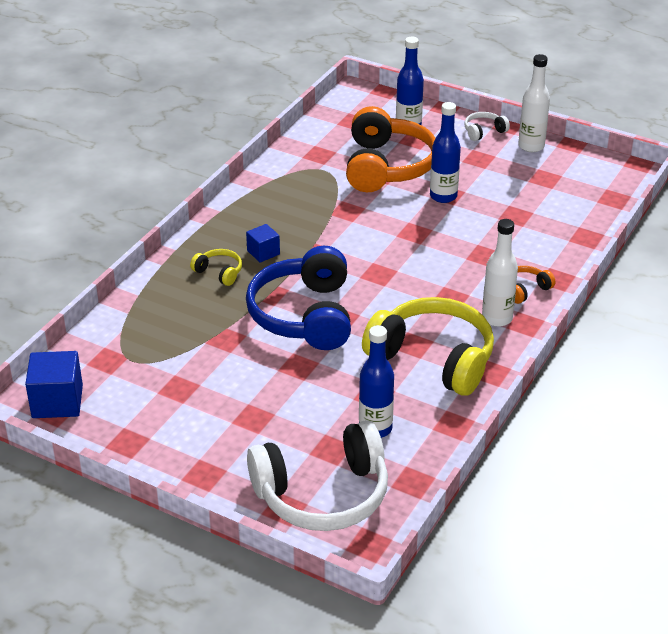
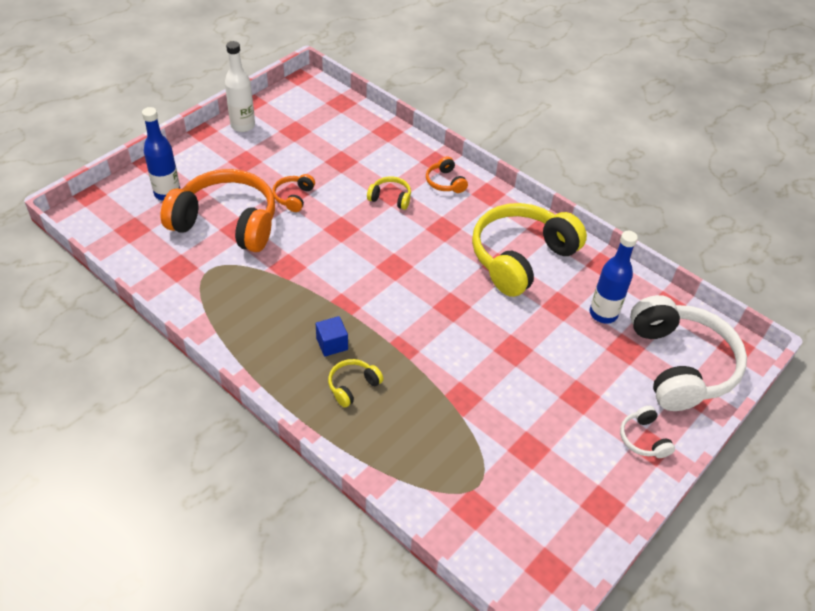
camera: 80 degrees left, 10 degrees up
blue cube [25,351,83,418] -> none
blue headphones [246,246,351,350] -> none
blue bottle [430,102,461,203] -> orange headphones [272,174,315,212]
white headphones [464,112,510,141] -> white headphones moved to [620,406,675,458]
white bottle [482,219,518,327] -> none
none -> yellow headphones [367,176,411,210]

